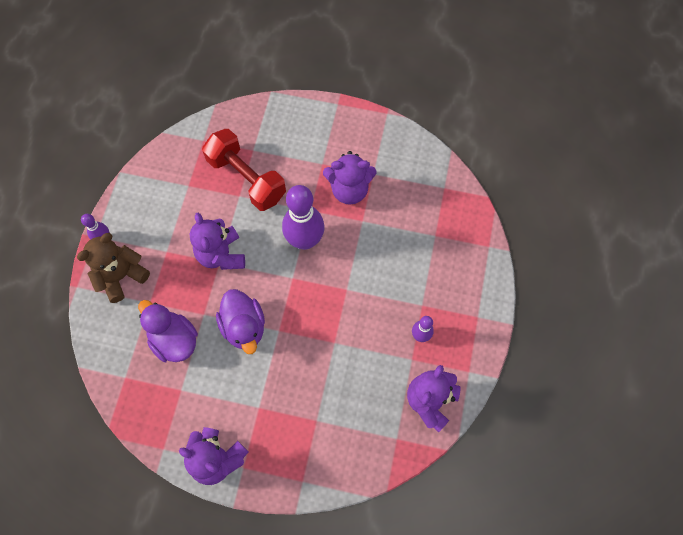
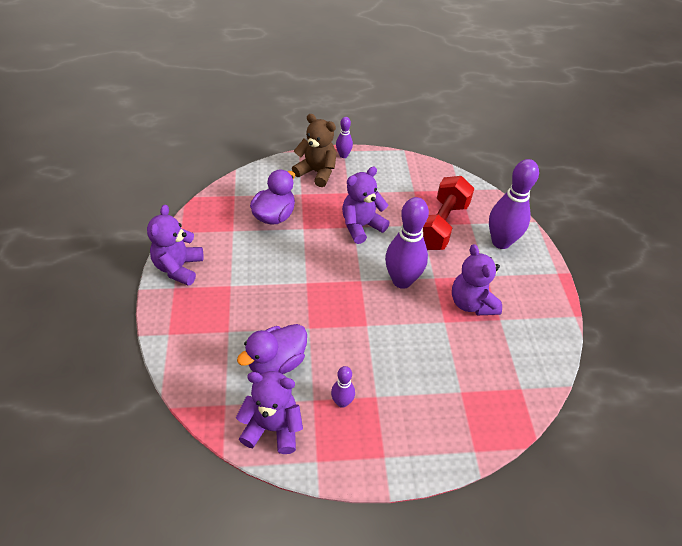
camera: 70 degrees right, 20 degrees down
purple duck [216,289,265,354] -> purple duck moved to [237,324,307,374]
none -> purple bowling pin [489,159,539,249]

